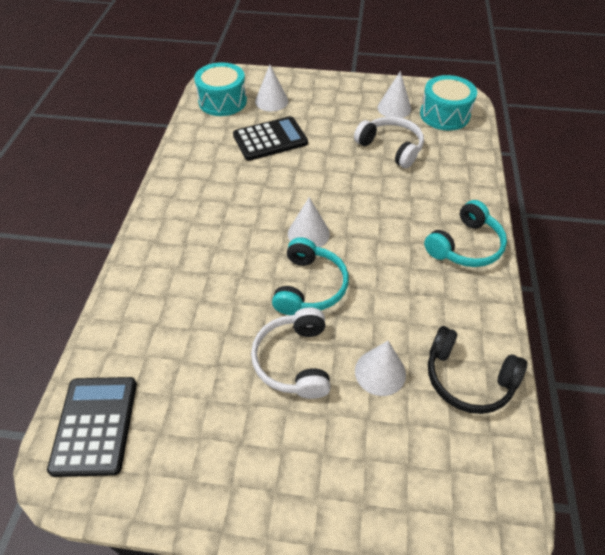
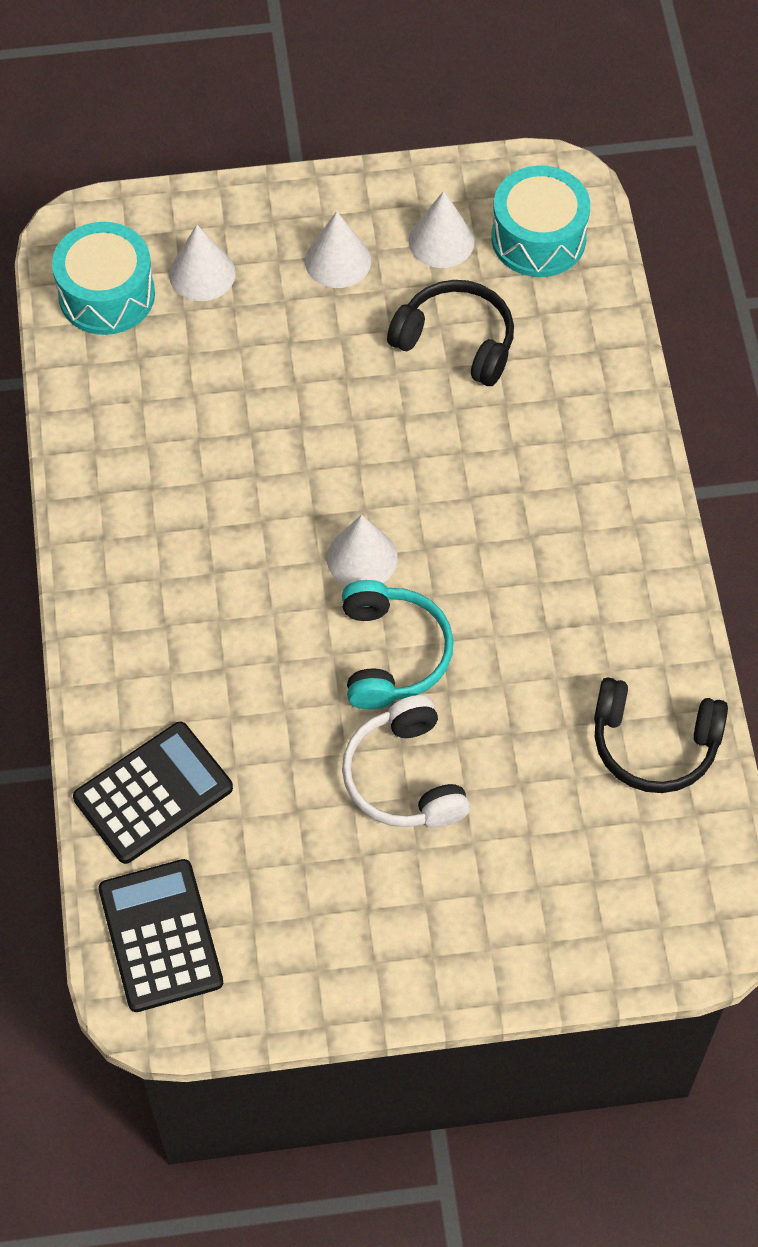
camera: 15 degrees left, 10 degrees up
black calculator [233,116,308,161] -> black calculator moved to [73,722,233,864]
white headphones [354,117,424,168] -> black headphones [387,280,514,386]
white cone [355,341,406,396] -> white cone moved to [305,211,371,288]
turquoise headphones [424,200,507,267] -> none

